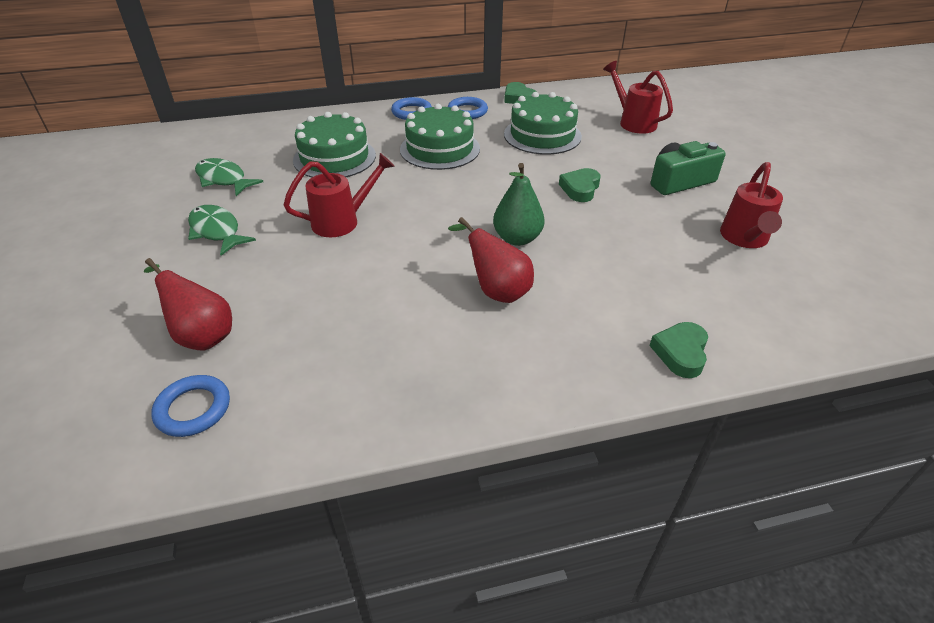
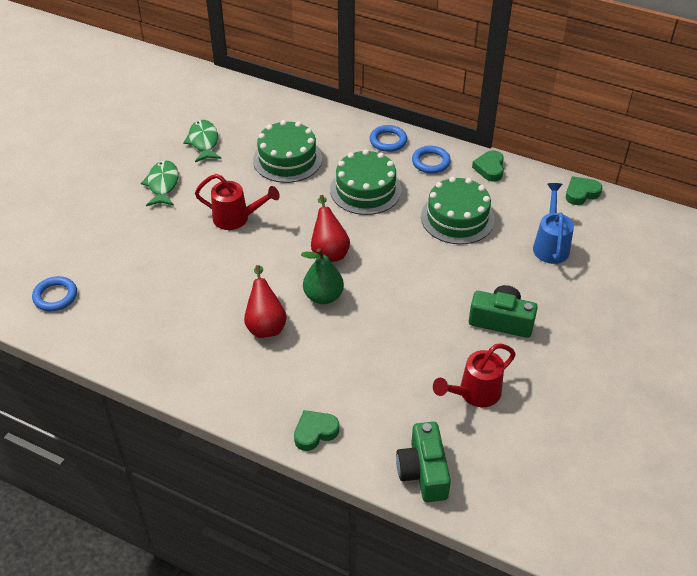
camera: 40 degrees right, 5 degrees up
red pear [144,258,232,351] -> red pear moved to [311,195,350,262]
green heart [559,168,600,202] -> green heart moved to [566,176,602,205]
red watering can [603,61,673,134] -> blue watering can [533,183,574,264]
none -> green camera [396,422,451,502]

